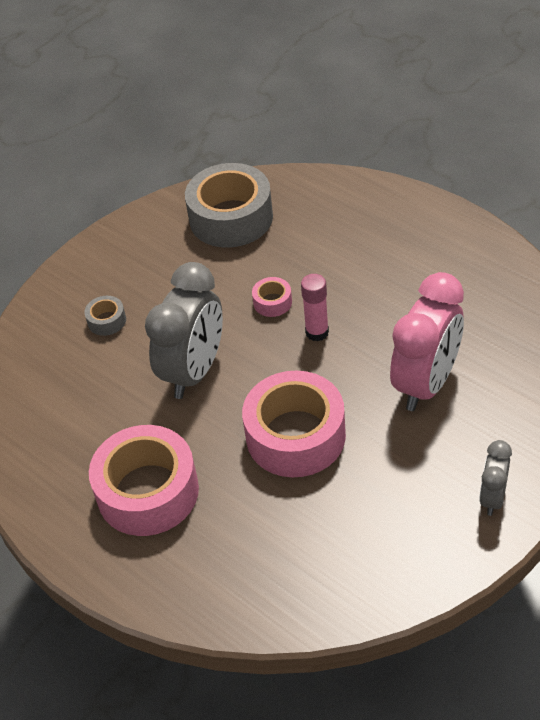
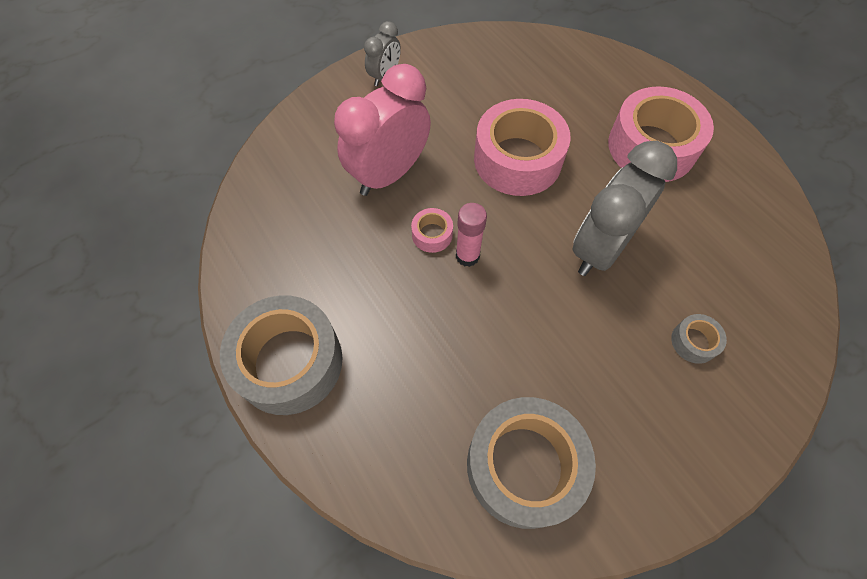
camera: 170 degrees left, 15 degrees up
pink tape [252,277,292,317] -> pink tape moved to [411,208,453,253]
none -> grey tape [220,295,343,415]

